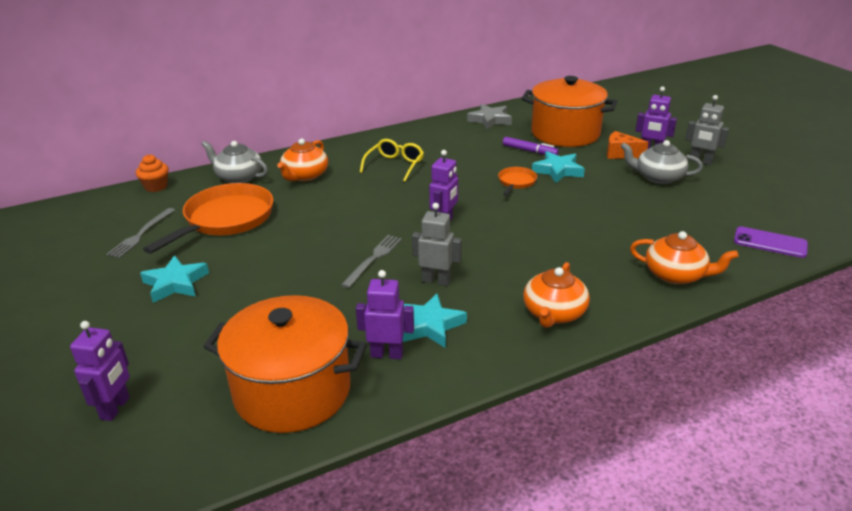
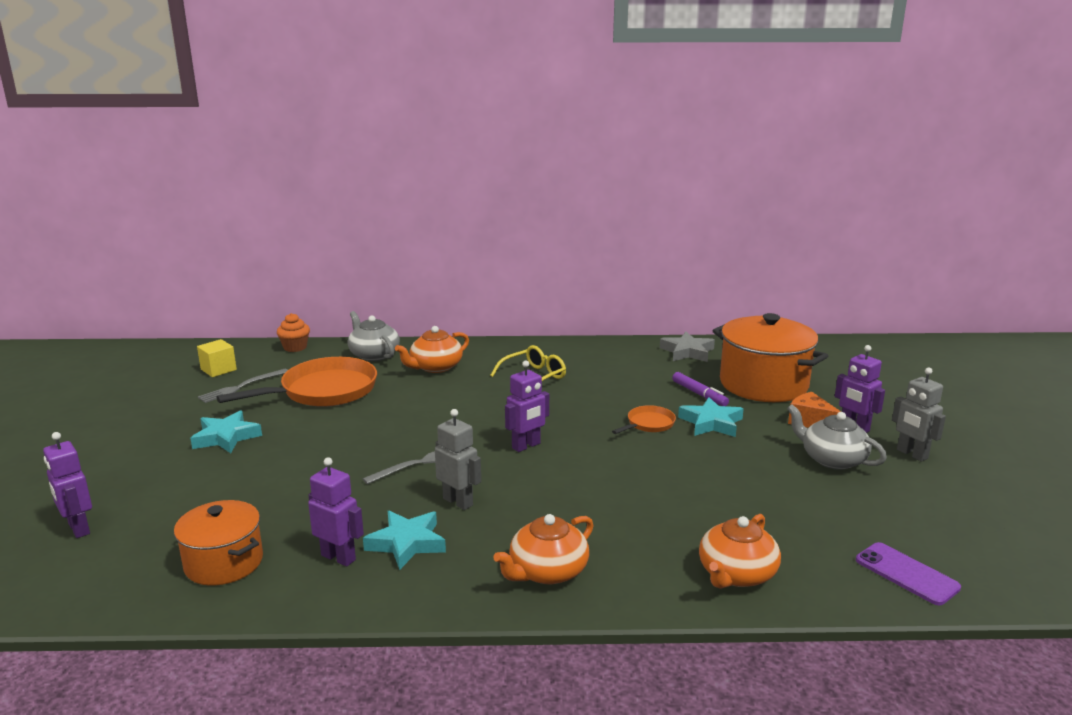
camera: 25 degrees right, 10 degrees down
purple robot [70,321,130,421] -> purple robot turned 105 degrees clockwise [43,432,92,538]
orange pot [204,295,367,433] -> orange pot [174,500,263,586], size x0.61
orange teapot [630,231,738,284] -> orange teapot turned 75 degrees clockwise [699,514,781,589]
none -> yellow cube [197,339,237,377]

